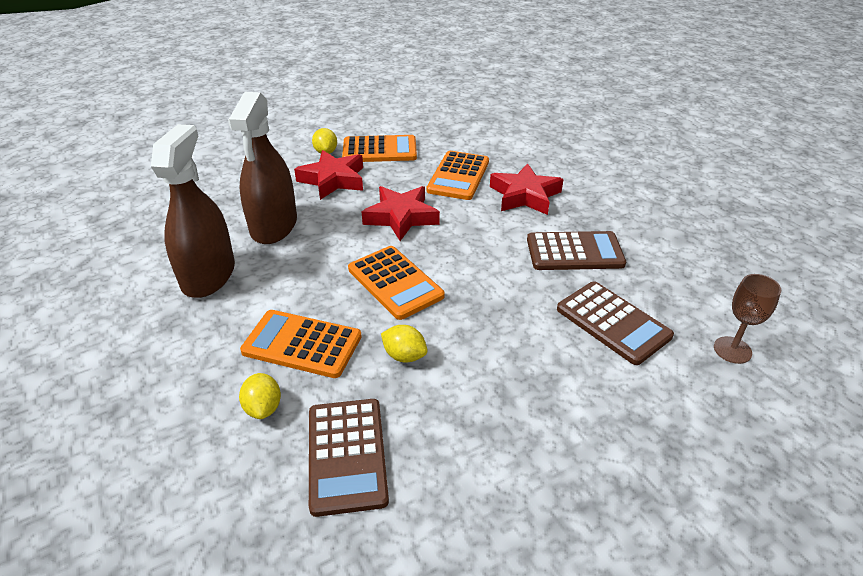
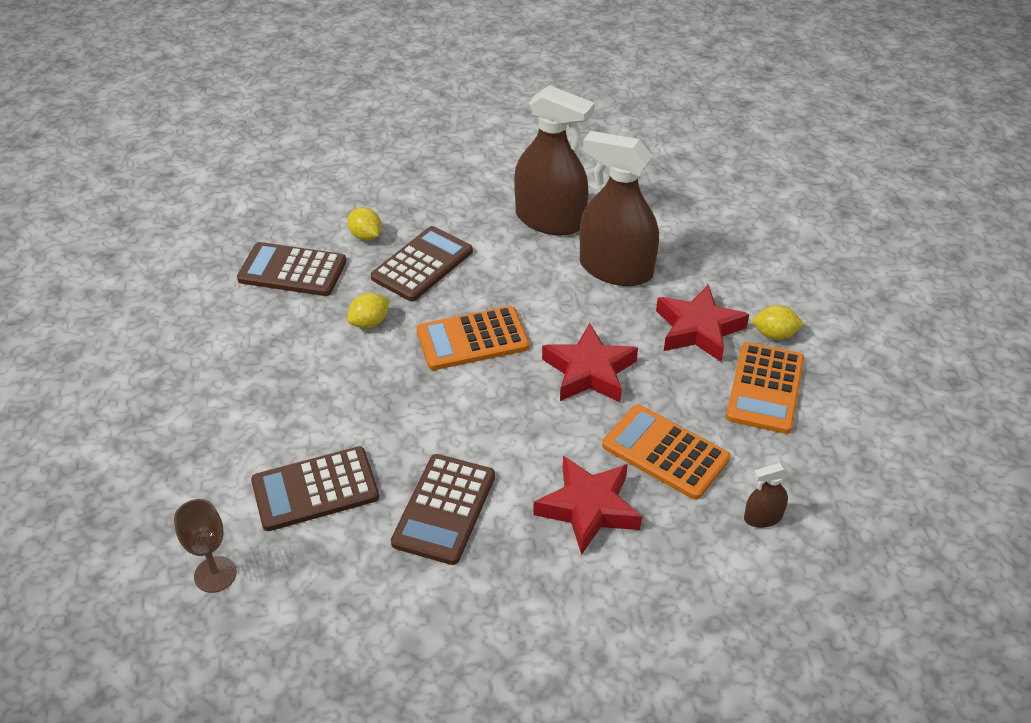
camera: 110 degrees right, 5 degrees up
yellow lemon [239,373,281,419] -> yellow lemon turned 45 degrees clockwise [347,207,381,241]
orange calculator [240,310,362,378] -> brown calculator [371,226,473,301]
none -> brown spray bottle [744,463,789,528]

